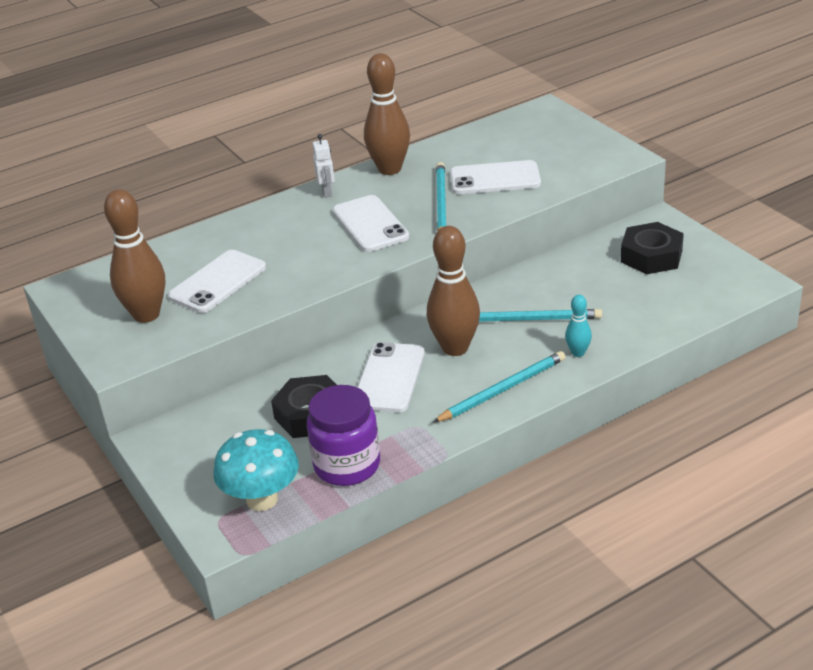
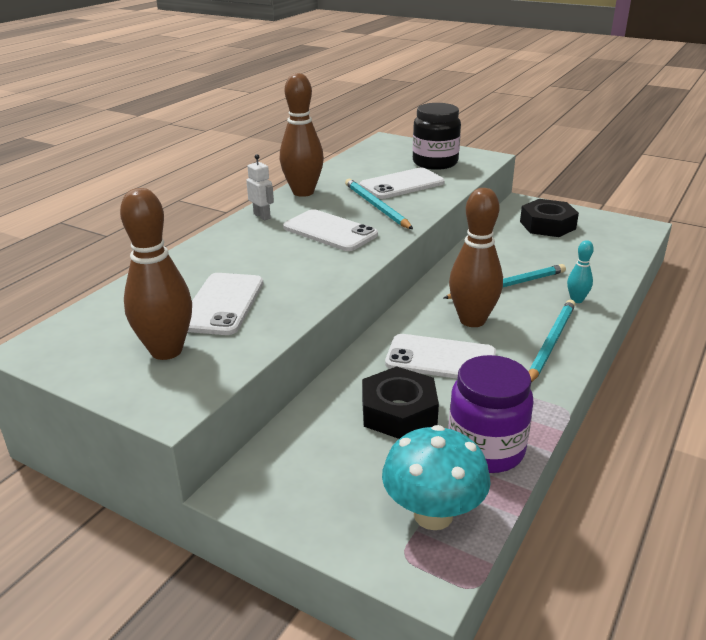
camera: 30 degrees left, 5 degrees down
white phone [357,342,425,412] -> white phone turned 60 degrees counterclockwise [385,334,496,379]
none -> black jar [413,103,461,170]

